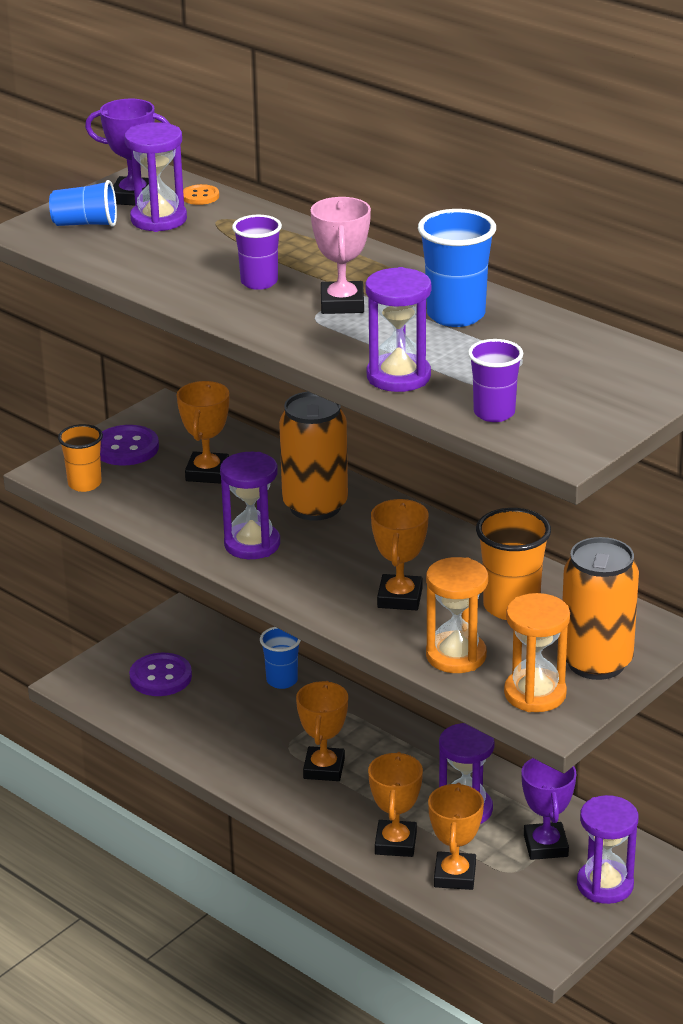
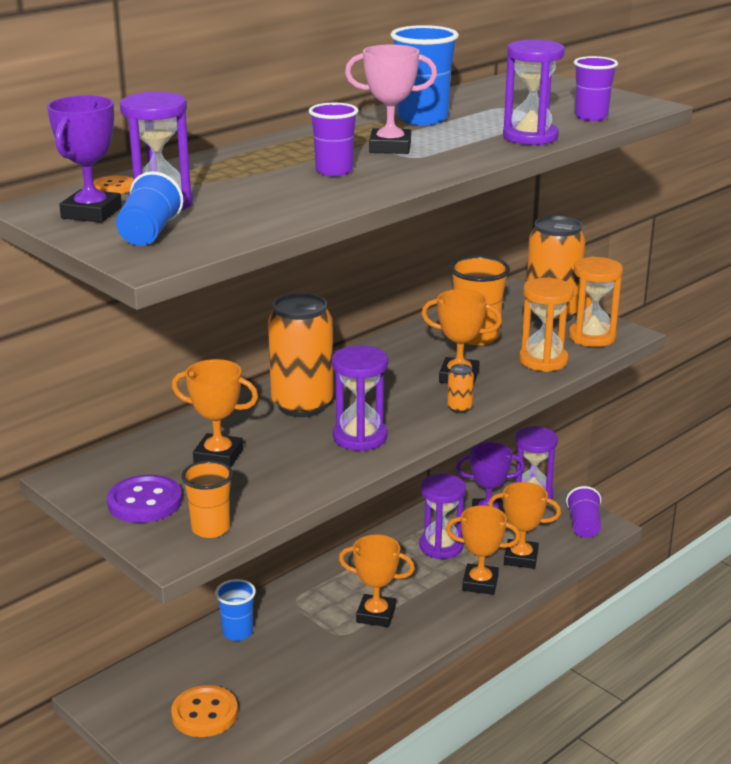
camera: 85 degrees left, 5 degrees down
purple button [129,653,192,696] -> orange button [171,685,238,737]
none -> orange can [447,364,474,413]
none -> purple cup [566,486,601,538]

